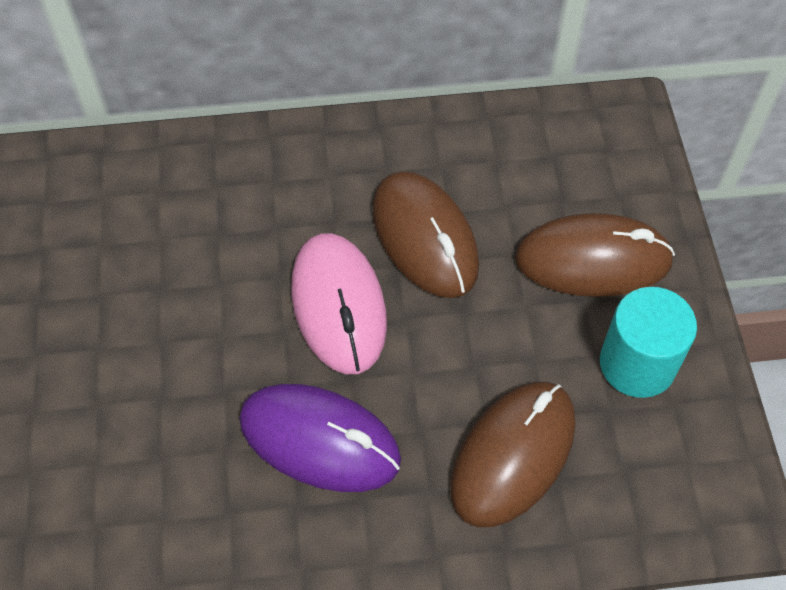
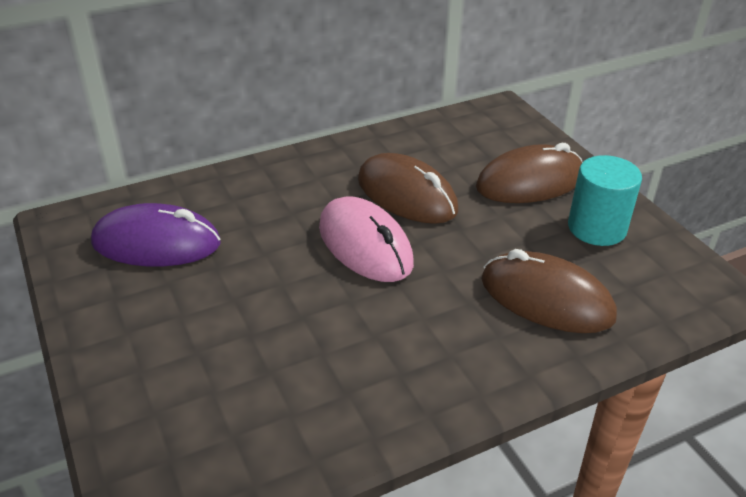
camera: 20 degrees left, 20 degrees down
purple mouse [239,384,401,492] -> purple mouse moved to [91,203,221,266]
brown mouse [450,382,575,527] -> brown mouse turned 75 degrees counterclockwise [481,249,617,333]

